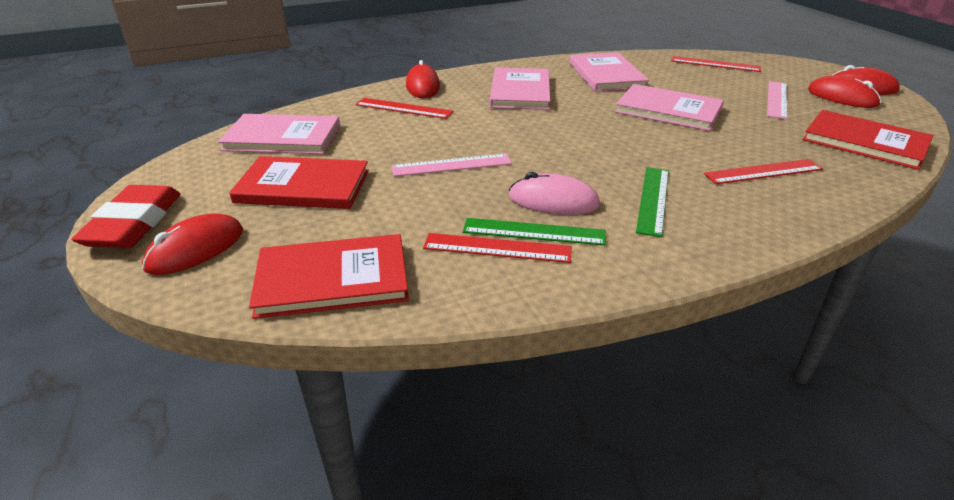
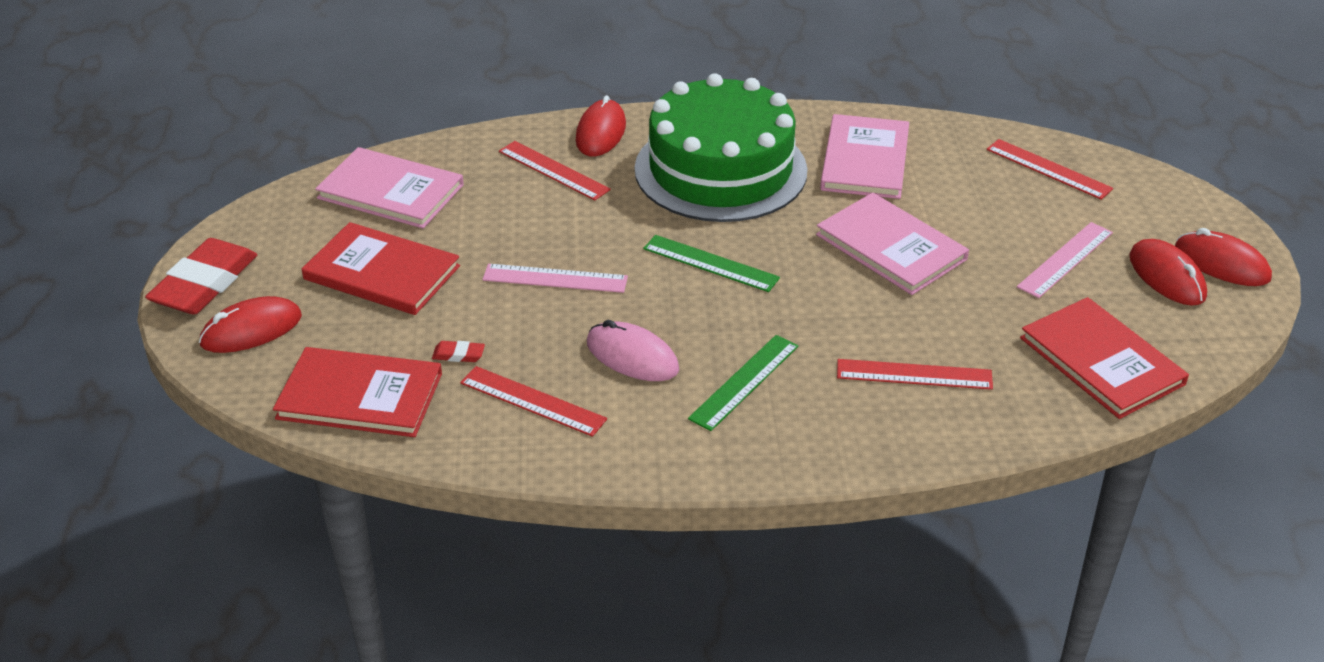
camera: 20 degrees right, 5 degrees up
green ruler [463,218,606,246] -> green ruler moved to [643,235,780,292]
pink book [490,67,550,110] -> green cake [635,73,808,222]
none -> red eraser [432,341,485,362]

